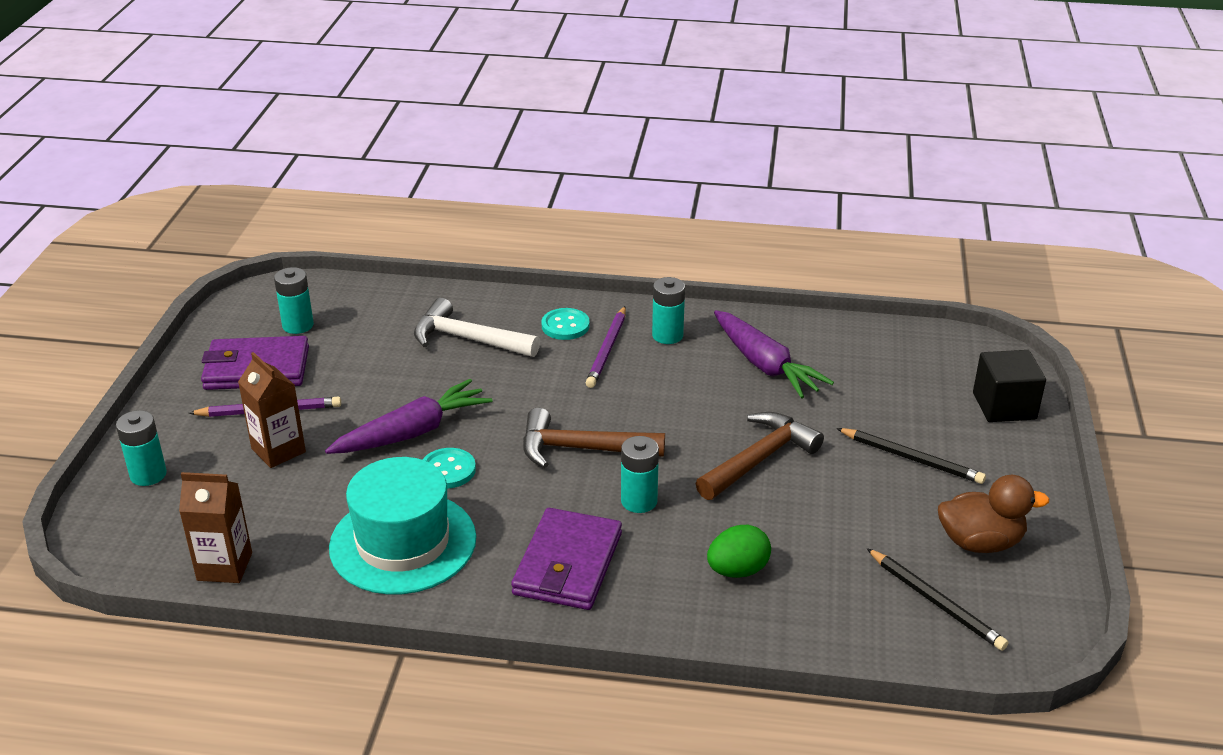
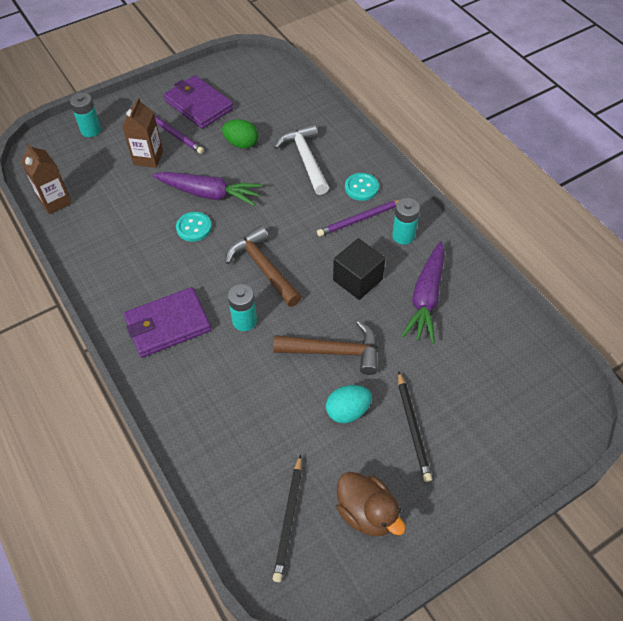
camera: 50 degrees right, 20 degrees up
turquoise battery [274,267,314,334] -> none
turquoise hat [329,457,476,595] -> none
green egg [707,525,771,578] -> green egg moved to [222,119,258,149]
black cube [973,350,1046,422] -> black cube moved to [333,238,386,300]
none -> turquoise egg [326,385,372,423]

